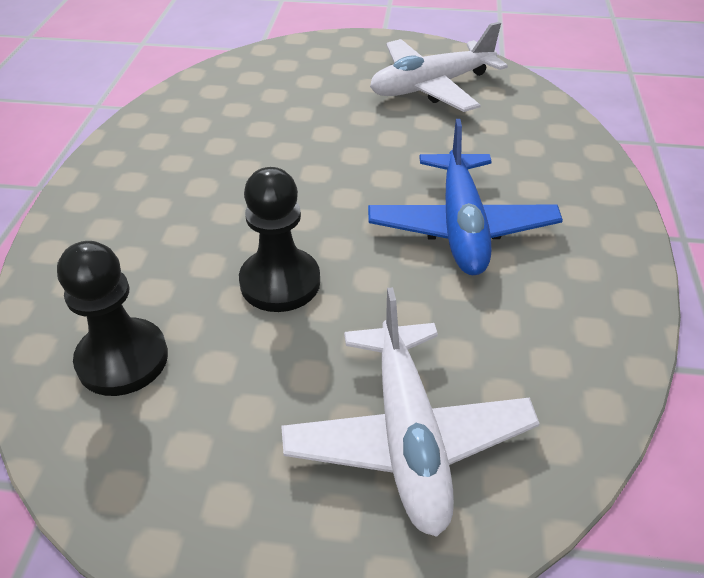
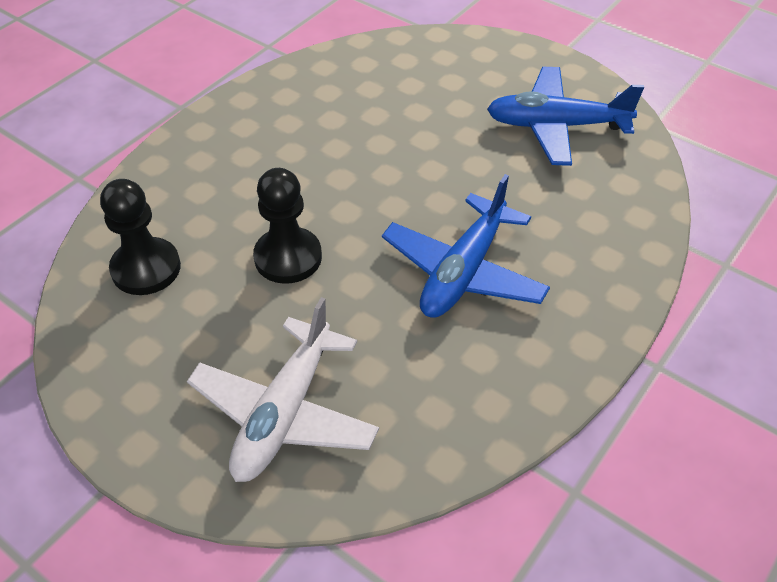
camera: 30 degrees right, 5 degrees up
white plane [370,22,508,112] -> blue plane [487,67,644,166]

